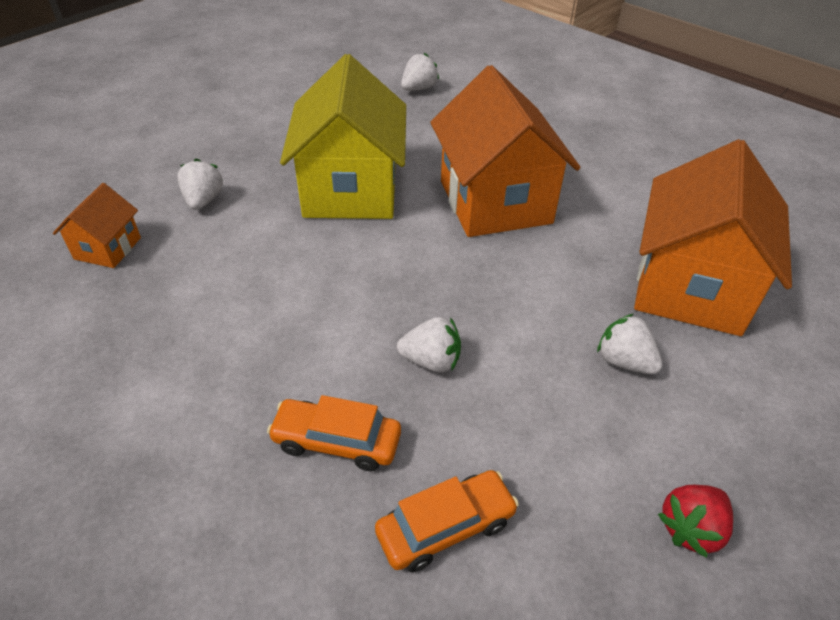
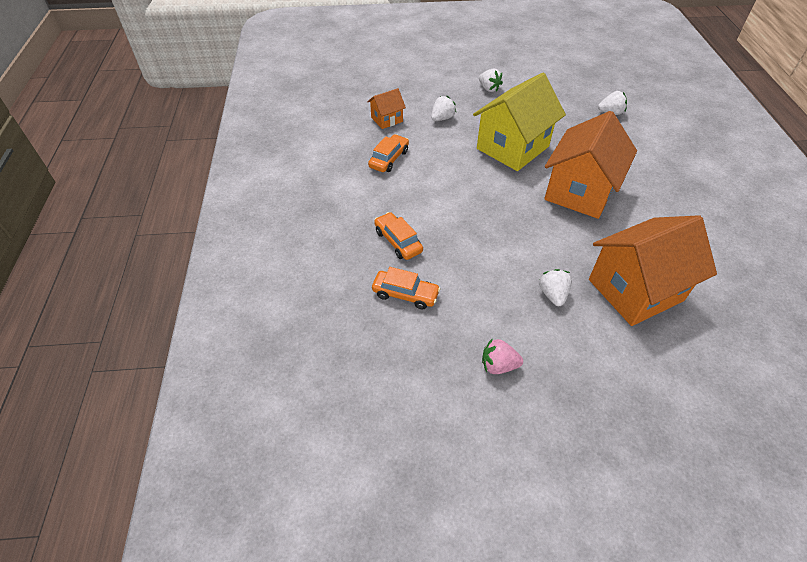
camera: 45 degrees right, 5 degrees up
white strawberry [397,317,461,373] -> white strawberry moved to [479,69,503,92]
red strawberry [658,485,733,558] -> pink strawberry [482,338,523,374]
none -> orange car [368,134,409,172]

